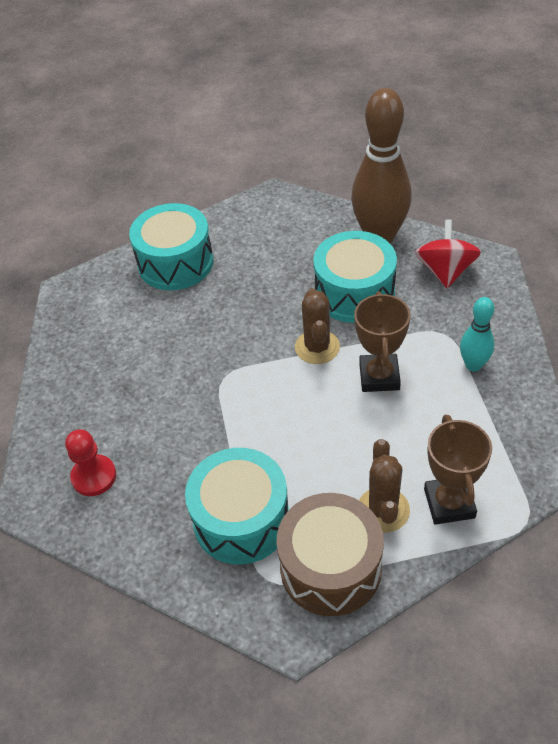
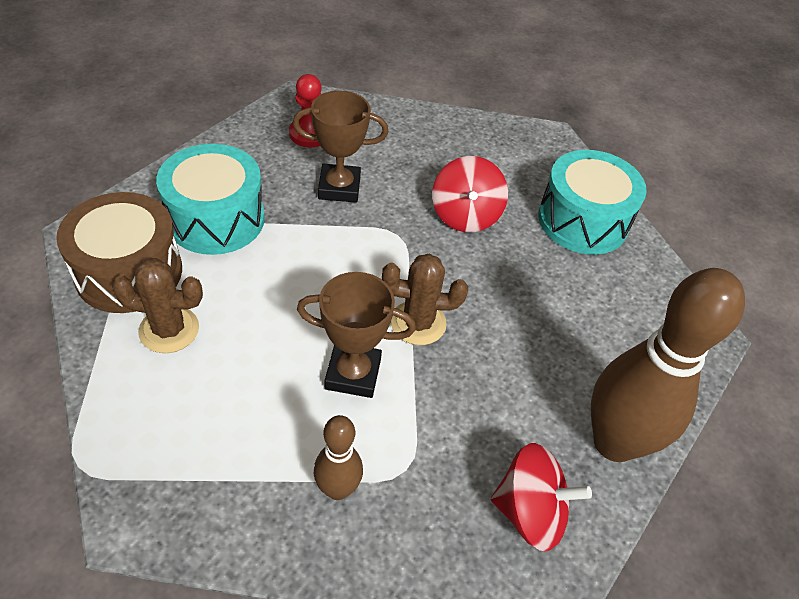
camera: 90 degrees right, 0 degrees up
turquoise drum [313,231,397,323] -> none
brown trophy [424,415,492,525] -> brown trophy moved to [293,91,388,203]
turquoise bowling pin [460,297,494,371] -> brown bowling pin [314,415,363,500]
none -> red spinning top [432,156,508,232]

